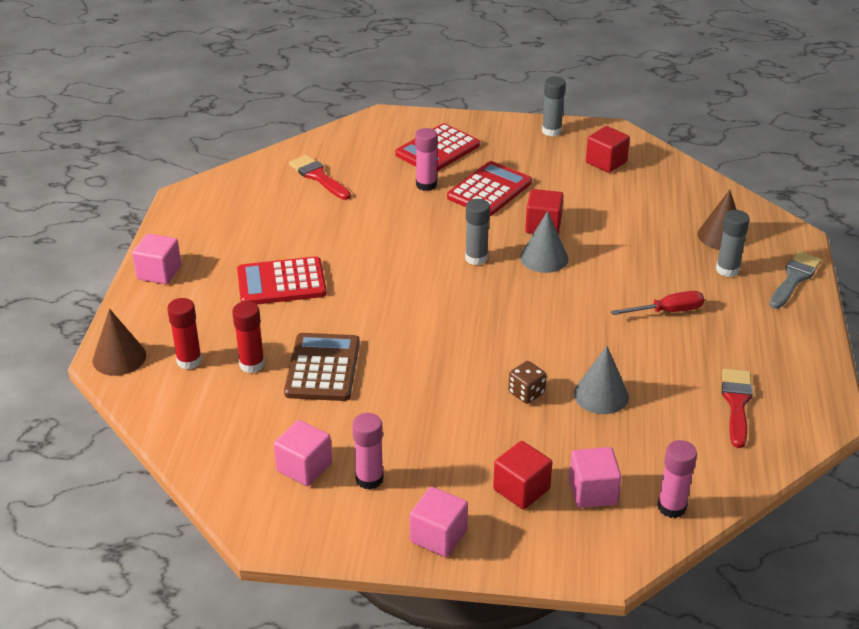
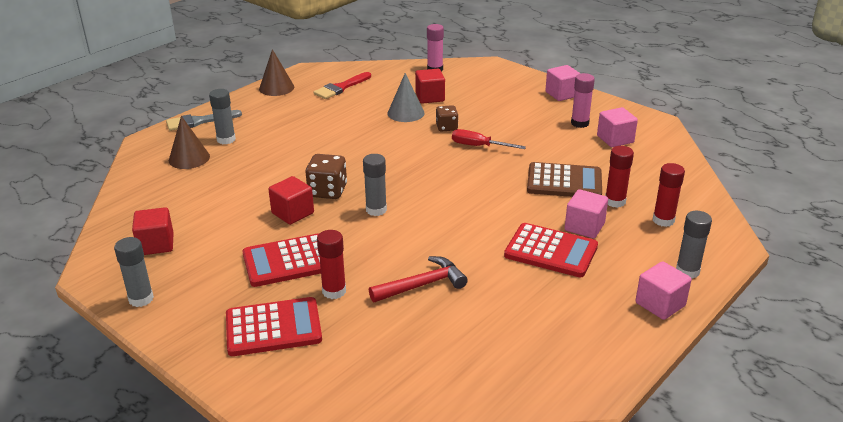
camera: 145 degrees left, 5 degrees down
brown cone [93,309,146,376] -> brown cone moved to [259,49,294,96]
brown calculator [284,333,360,401] -> brown calculator turned 120 degrees counterclockwise [527,162,602,197]
red brush [289,155,351,200] -> none
pink glue stick [415,128,438,191] -> red glue stick [317,230,346,299]
red cube [493,441,552,509] -> red cube moved to [415,69,445,104]
grey cone [520,211,568,273] -> brown dice [306,154,347,199]
pink cube [569,447,622,508] -> pink cube moved to [565,189,608,238]
red screwdriver [611,291,704,315] -> red screwdriver moved to [452,129,526,149]
none -> red hammer [369,256,468,302]
none -> grey glue stick [676,211,712,279]

